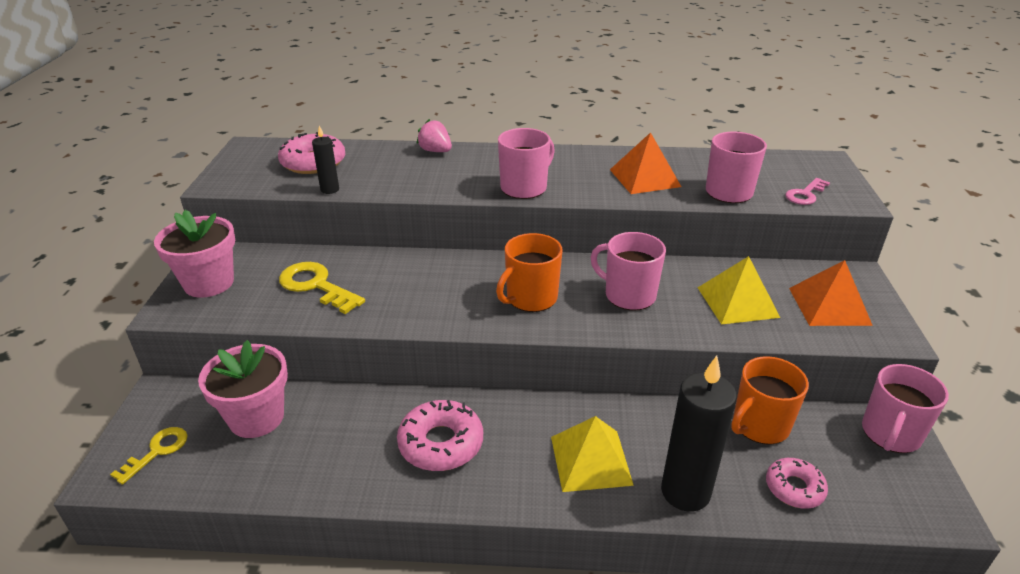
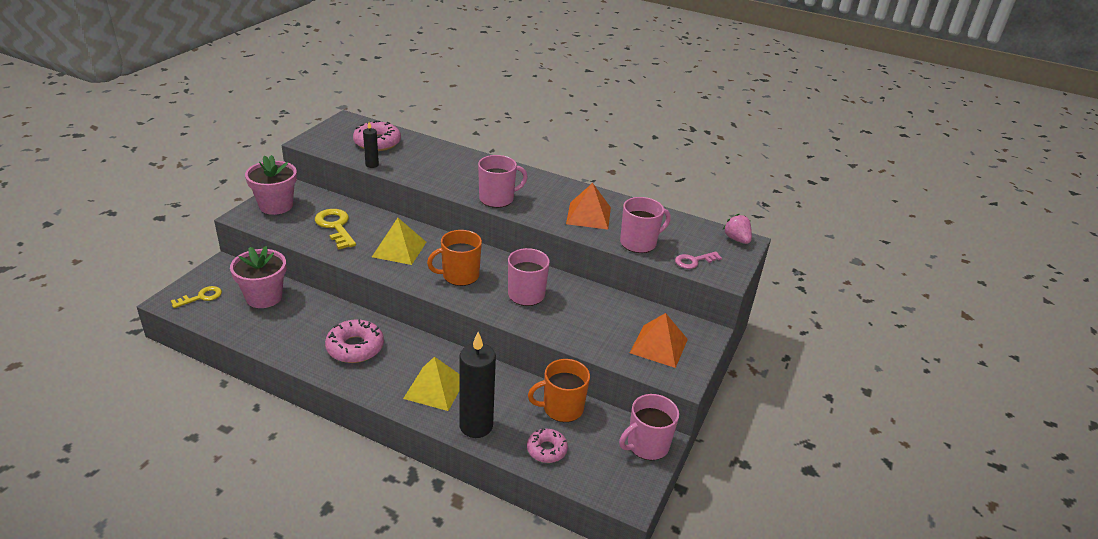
camera: 20 degrees right, 0 degrees up
pink strawberry [416,119,452,152] -> pink strawberry moved to [723,214,752,244]
yellow pyramid [698,256,780,325] -> yellow pyramid moved to [372,218,426,265]

